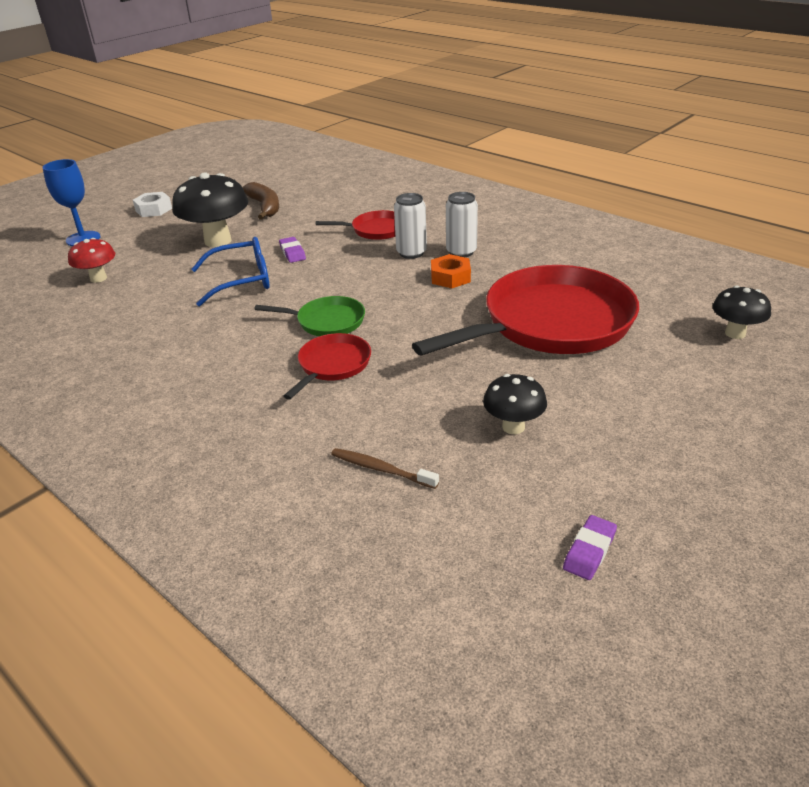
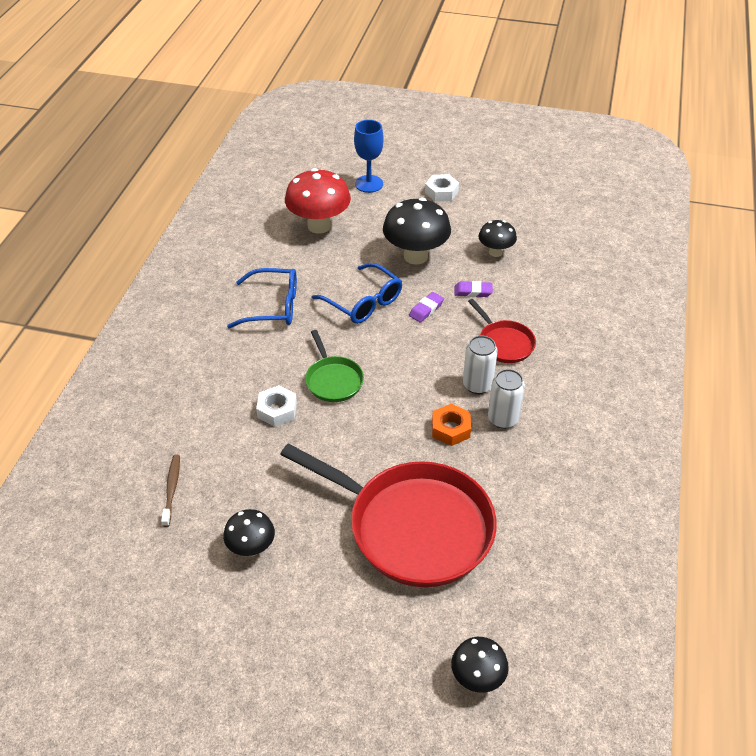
camera: 60 degrees right, 10 degrees up
red mushroom [68,238,115,283] -> red mushroom [285,168,351,234], size x1.76
brown banana [242,182,279,220] -> black mushroom [478,220,517,257]
red pan [284,333,371,400] -> white nut [256,385,297,427]
purple eraser [563,515,617,580] -> purple eraser moved to [454,281,493,297]
none -> blue glasses [227,268,297,329]

